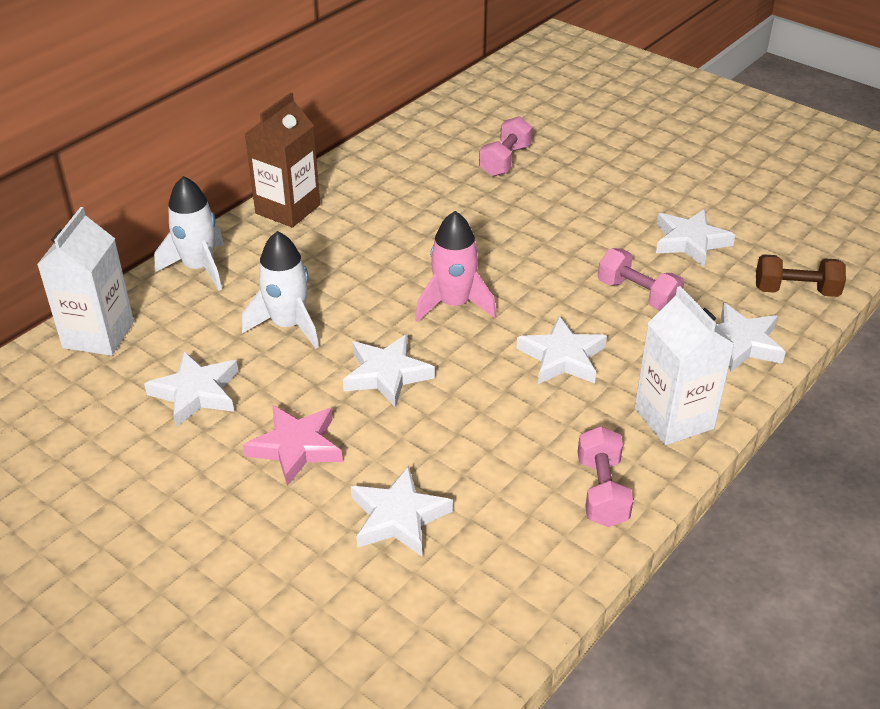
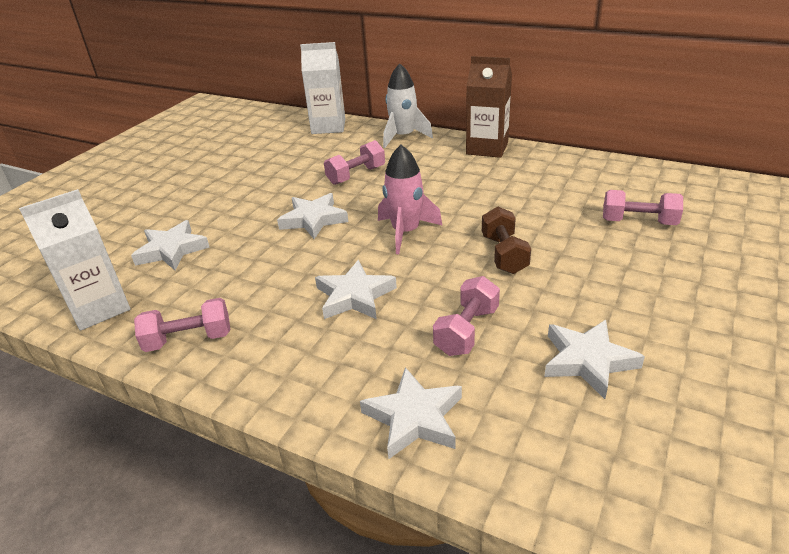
camera: 80 degrees right, 5 degrees down
white star [144,351,238,427] -> none
white rocket [242,231,319,348] -> pink dumbbell [324,140,385,185]
pink star [243,405,343,486] -> none
white carton [635,286,734,446] -> white carton moved to [19,189,130,331]
brown dumbbell [756,254,846,297] -> brown dumbbell moved to [482,206,531,274]

